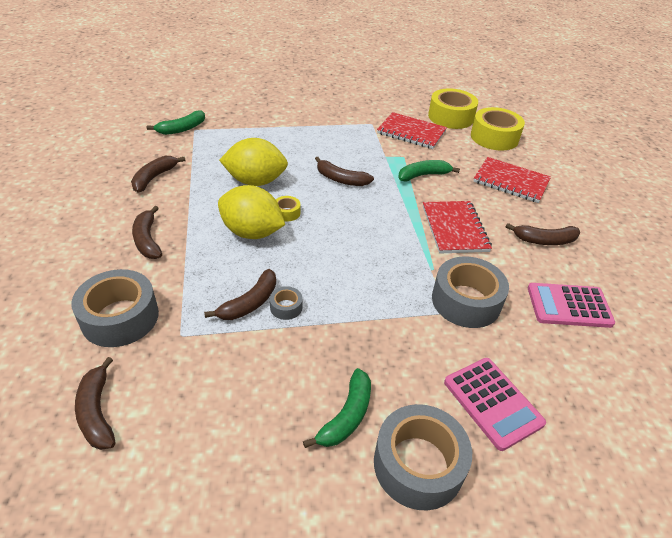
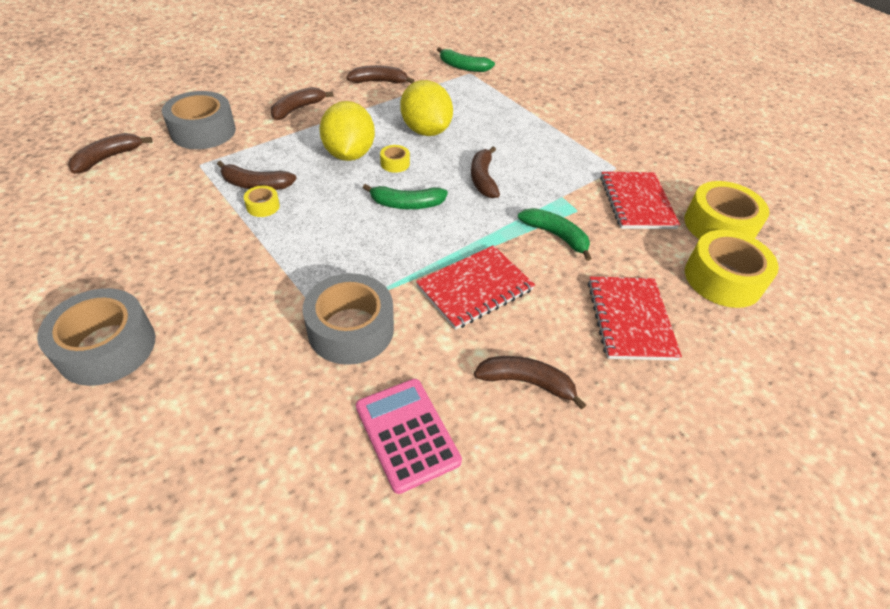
camera: 60 degrees right, 5 degrees up
grey tape [270,286,302,320] -> yellow tape [244,186,280,217]
green banana [303,368,371,448] -> green banana moved to [363,184,448,209]
pink calculator [444,358,546,451] -> none
brown banana [505,223,580,245] -> brown banana turned 135 degrees clockwise [474,356,586,410]

